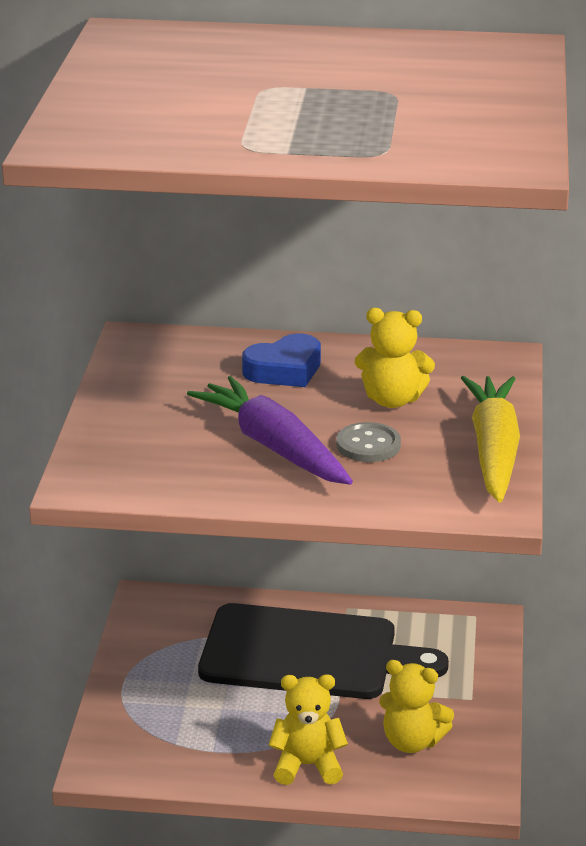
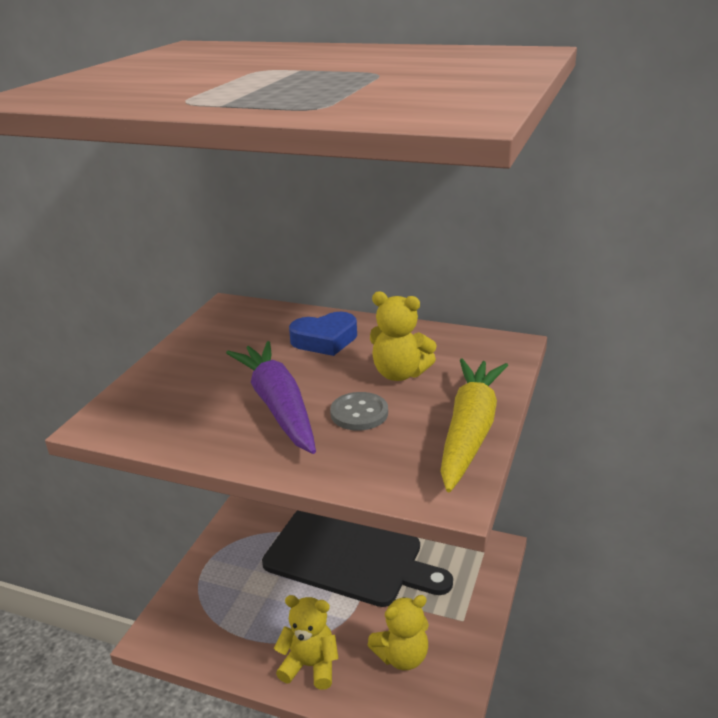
camera: 15 degrees right, 0 degrees up
yellow teddy bear [379,660,454,753] -> yellow teddy bear turned 60 degrees counterclockwise [368,595,429,670]

